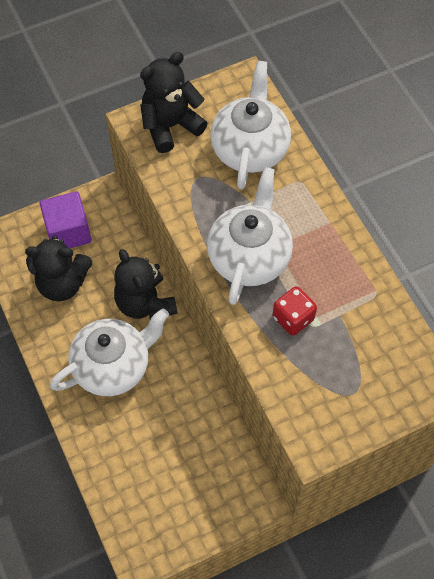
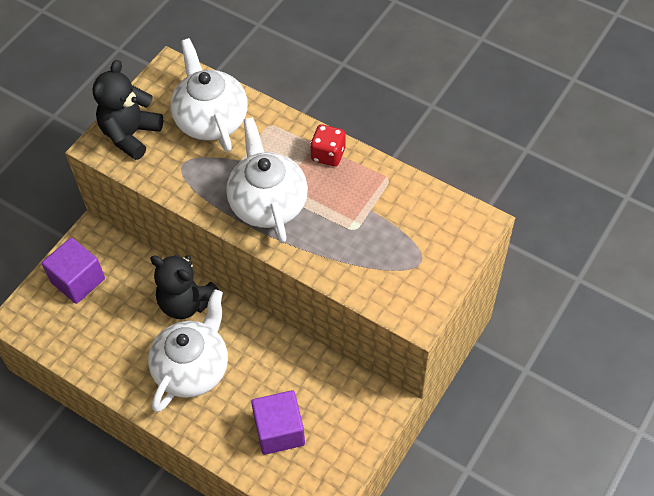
camera: 30 degrees left, 5 degrees down
black teddy bear [25,235,92,302] -> none
red dice [273,286,317,336] -> red dice moved to [310,124,346,166]
none -> purple cube [251,390,305,455]

